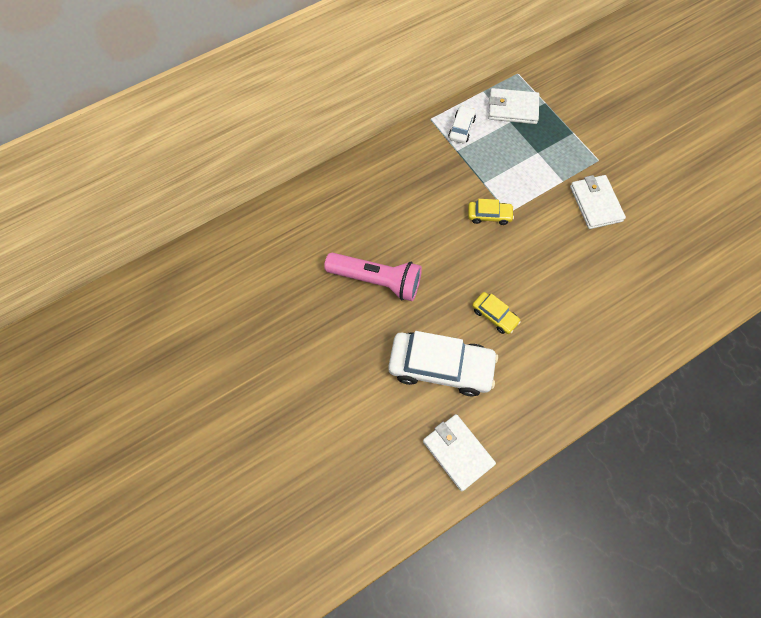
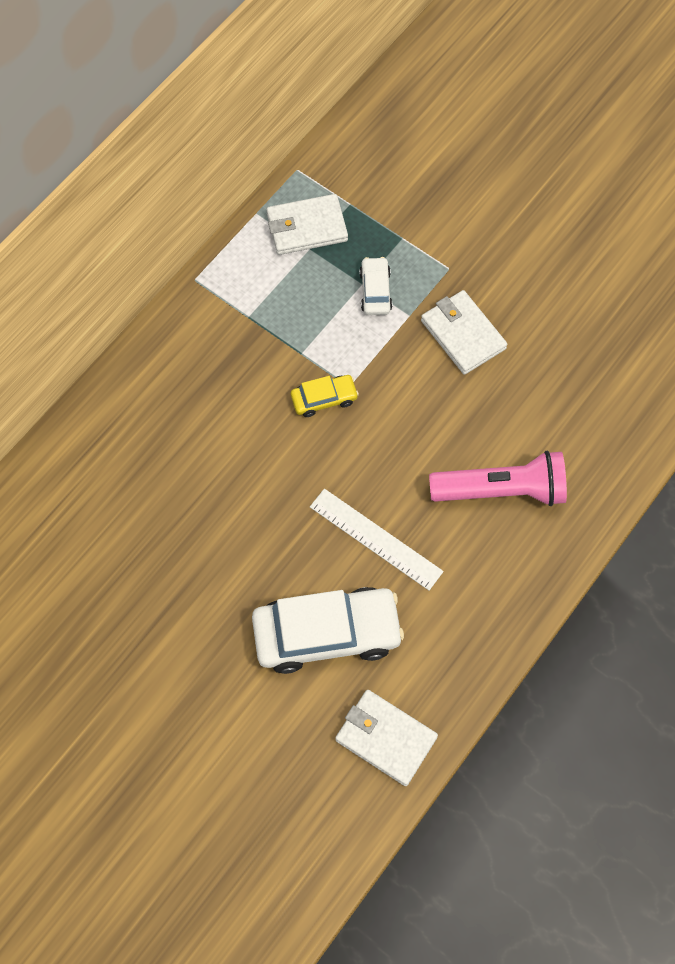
camera: 20 degrees left, 0 degrees up
pink flashlight [324,253,422,301] -> pink flashlight moved to [429,451,567,506]
white car [448,105,476,143] -> white car moved to [359,257,392,315]
yellow car [472,292,521,334] -> white ruler [310,489,444,591]

